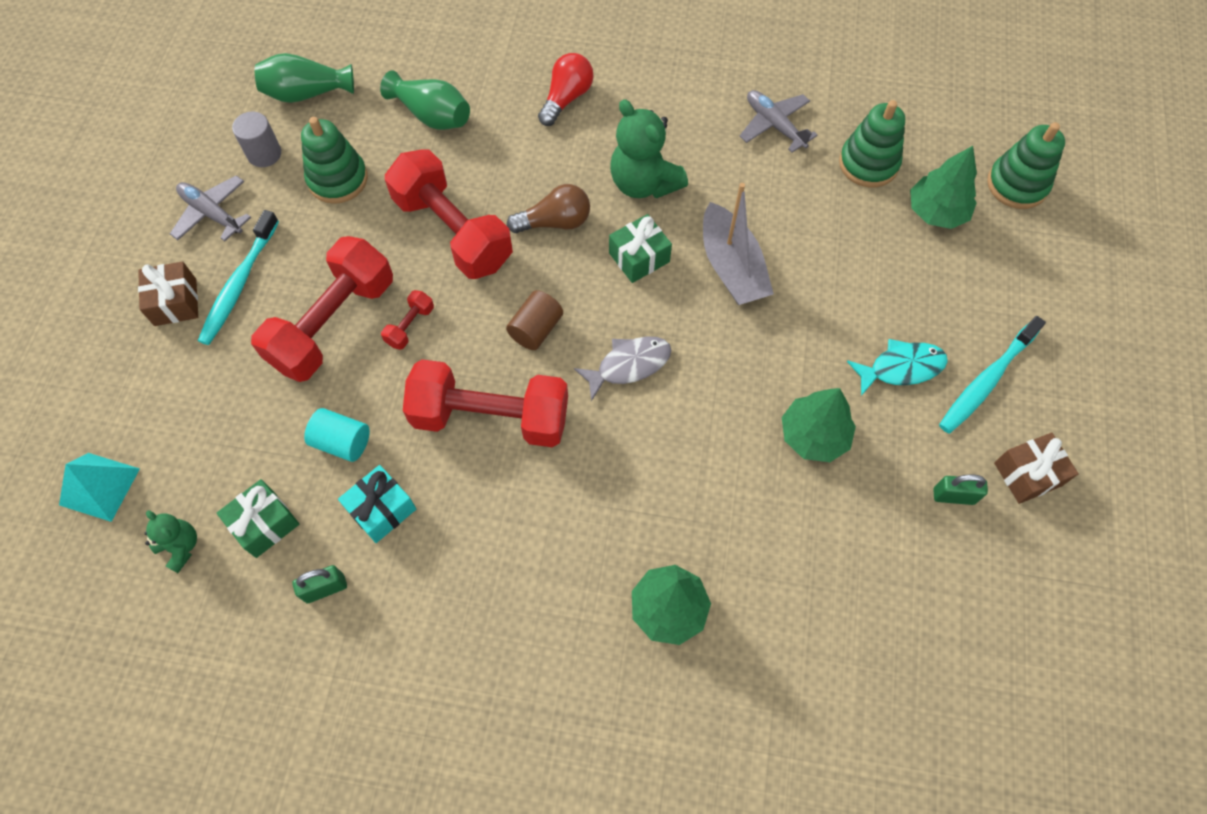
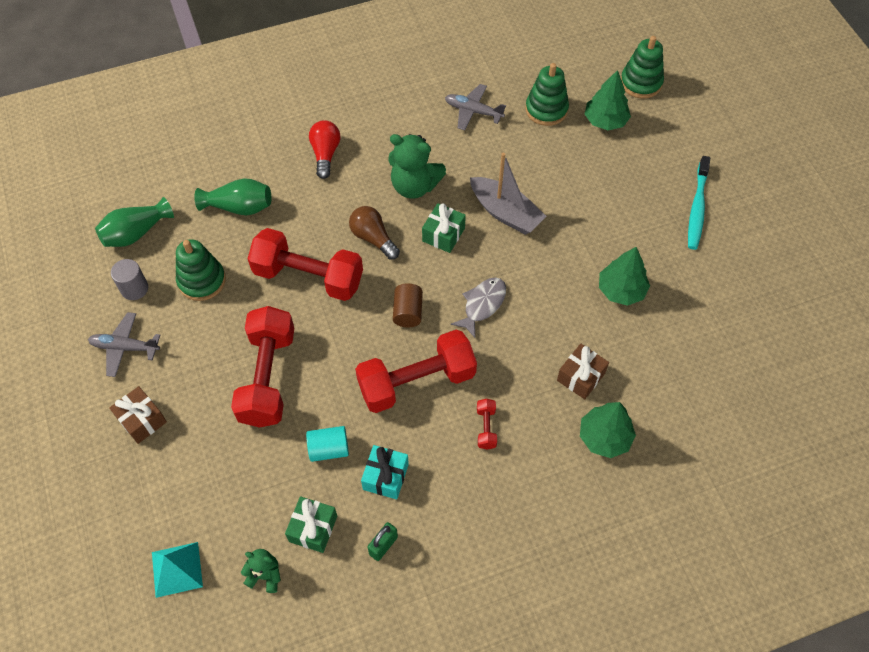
camera: 30 degrees left, 5 degrees down
turquoise toothbrush [198,210,279,345] -> none
red dumbbell [381,290,434,350] -> red dumbbell moved to [477,399,497,450]
brown light bulb [507,184,590,233] -> brown light bulb turned 90 degrees counterclockwise [349,206,400,260]
turquoise fish [847,339,948,396] -> none
green padlock [933,474,988,505] -> none
brown gift [994,433,1079,504] -> brown gift moved to [557,344,609,399]

